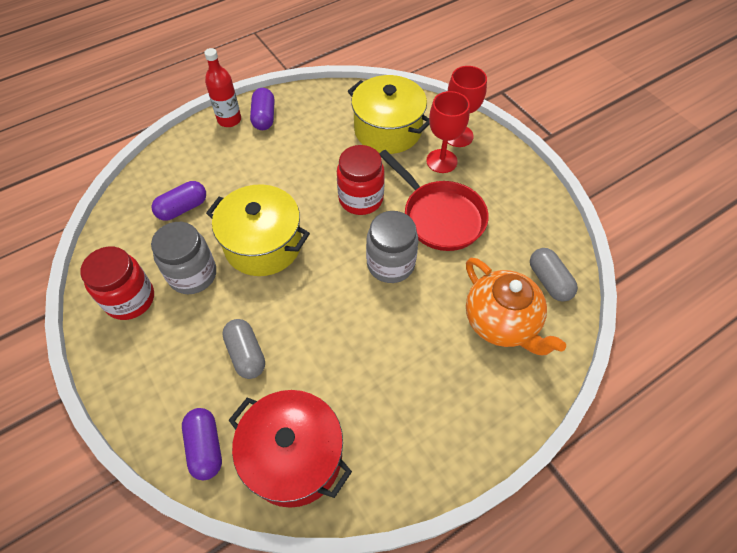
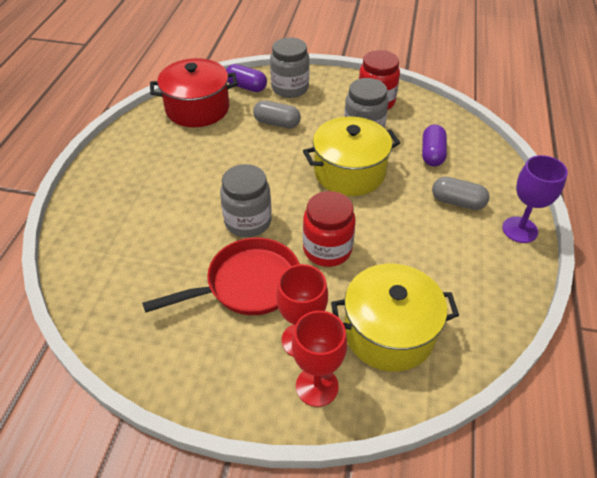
camera: 135 degrees right, 10 degrees down
red bottle [204,48,241,127] -> purple goblet [502,155,568,243]
purple capsule [250,88,275,130] -> none
red pan [379,150,489,251] -> red pan turned 150 degrees clockwise [142,237,300,315]
orange teapot [466,258,566,356] -> none
grey capsule [530,248,578,302] -> grey capsule moved to [432,177,490,210]
none -> grey jar [270,37,309,98]

